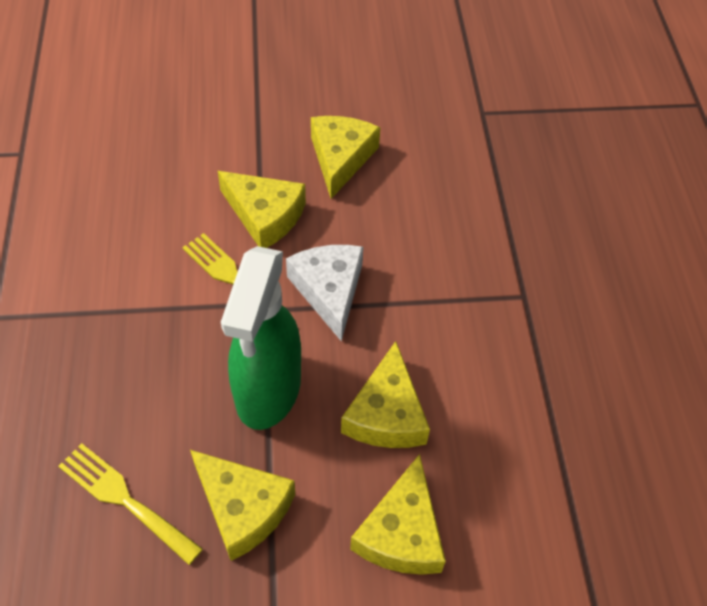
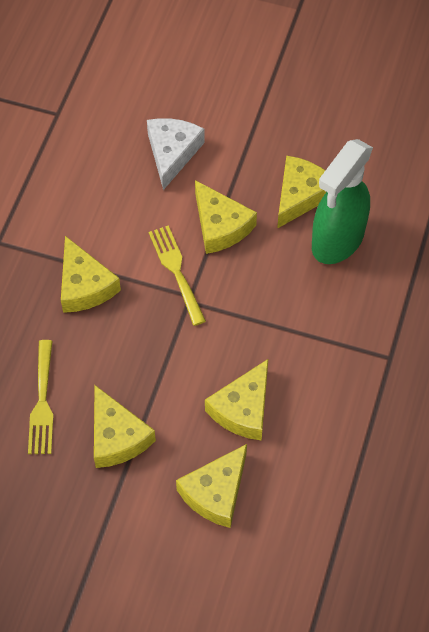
camera: 25 degrees right, 5 degrees up
yellow fork [58,443,203,565] -> yellow fork turned 150 degrees counterclockwise [28,340,54,454]
green spray bottle [221,246,301,430] -> green spray bottle moved to [312,139,373,264]
white cheese [286,245,363,342] -> white cheese moved to [147,118,205,190]
none -> yellow cheese [61,236,121,313]

